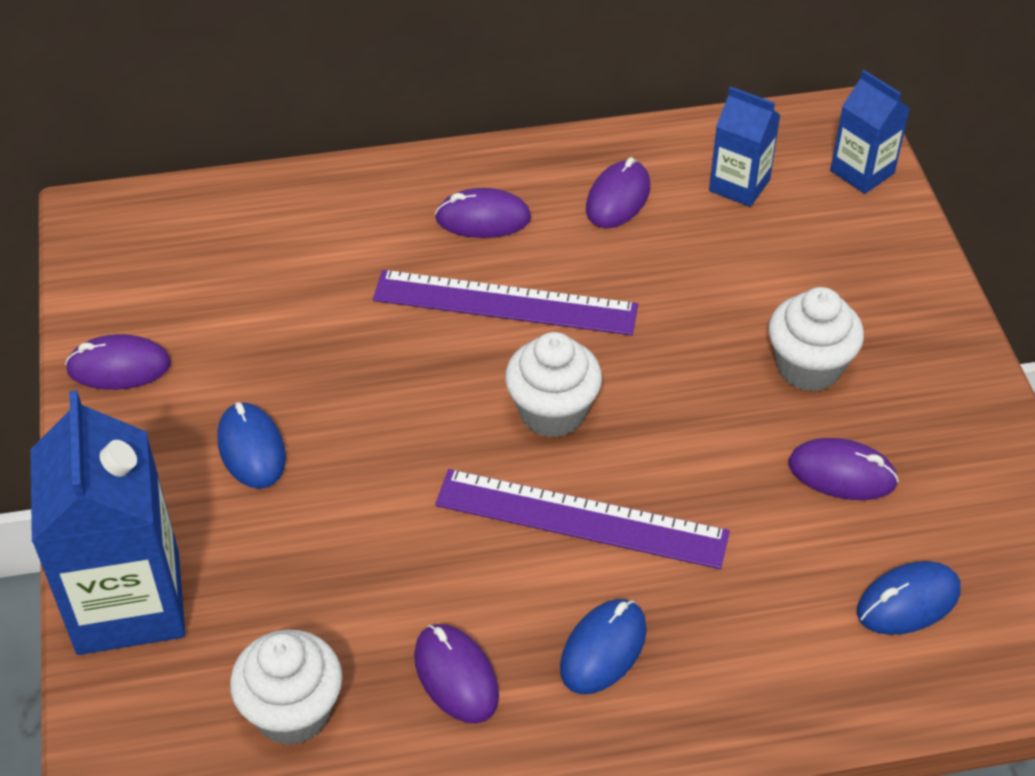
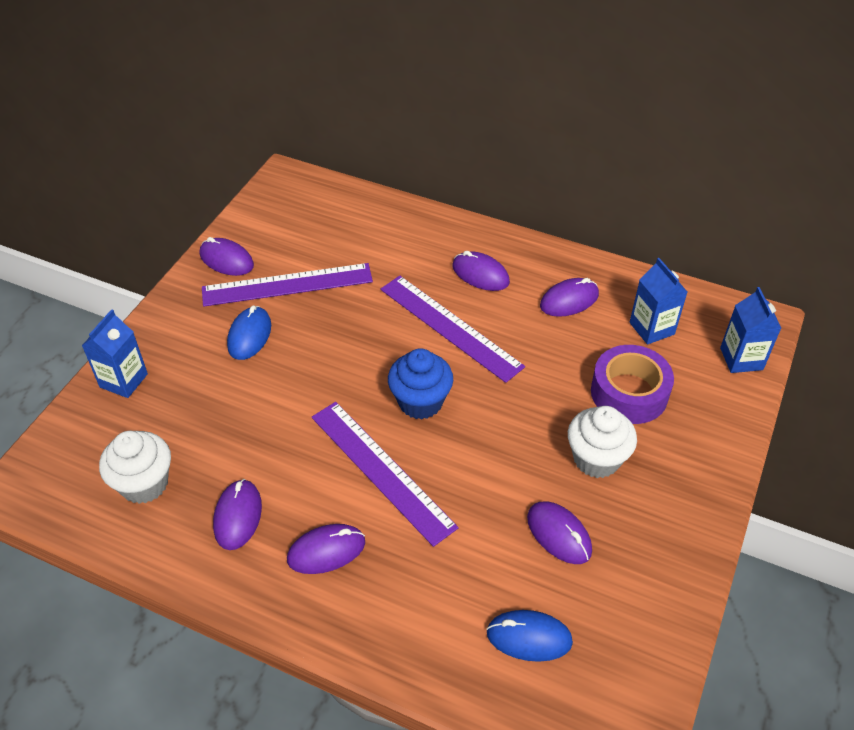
camera: 35 degrees right, 0 degrees up
blue carton [30,390,185,655] -> blue carton [82,309,148,398], size x0.54
white cupcake [505,332,602,438] -> blue cupcake [388,348,453,420]
blue mouse [560,599,647,694] -> purple mouse [287,524,365,574]
none -> purple ruler [202,263,373,306]
none -> purple tape [591,345,674,424]

